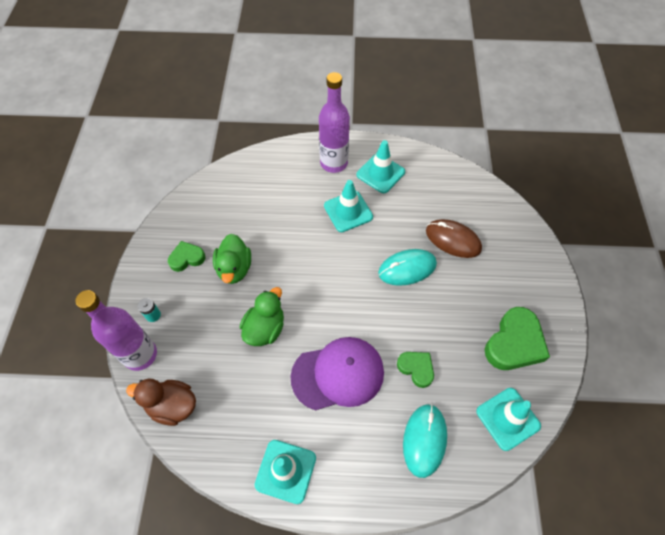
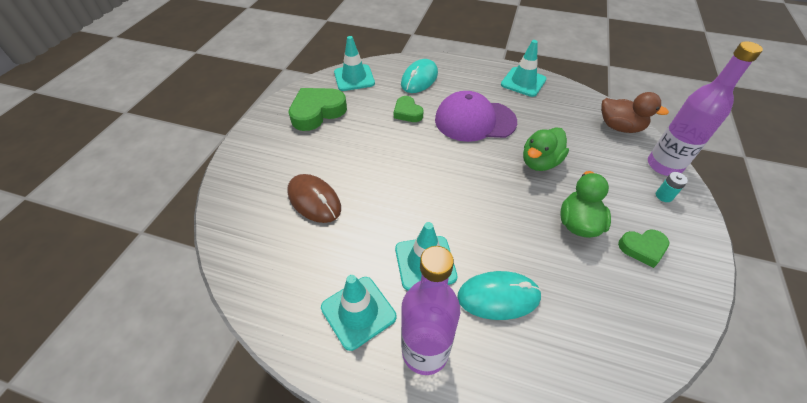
camera: 165 degrees left, 10 degrees down
turquoise mouse [378,249,437,286] -> turquoise mouse moved to [457,271,542,320]

